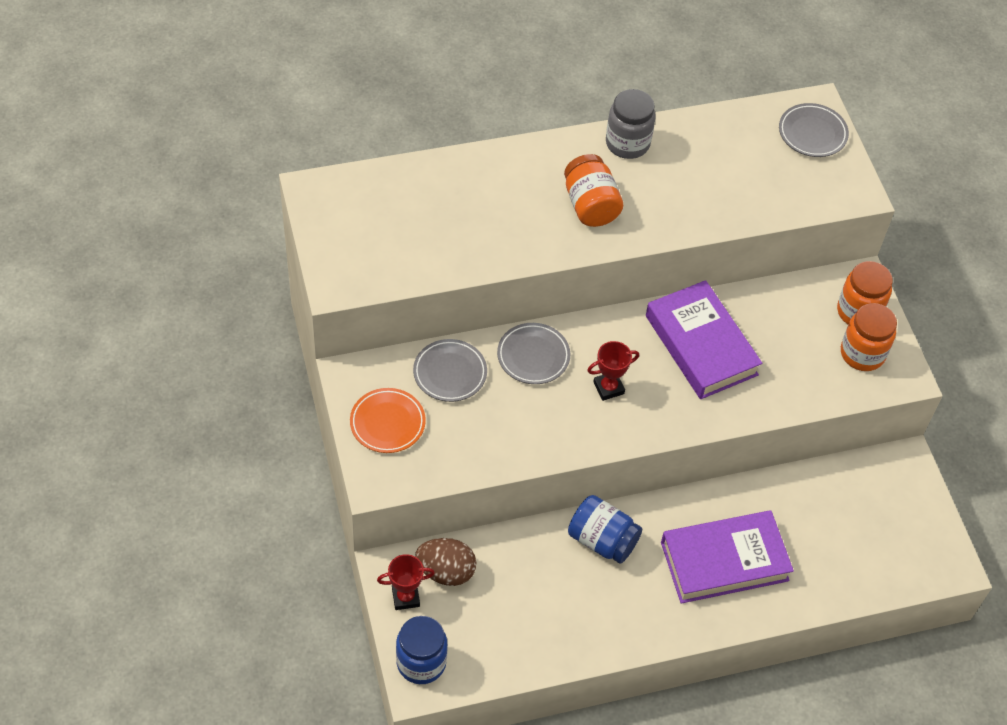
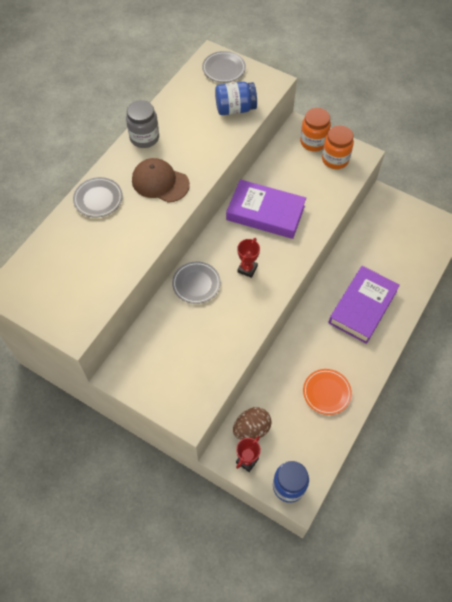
camera: 40 degrees left, 5 degrees up
orange plate [350,388,426,453] -> orange plate moved to [303,369,352,415]
grey plate [413,339,487,402] -> grey plate moved to [73,177,123,217]
orange jar [564,154,623,227] -> brown cap [132,158,190,203]
blue jar [568,495,642,563] -> blue jar moved to [215,82,257,115]

